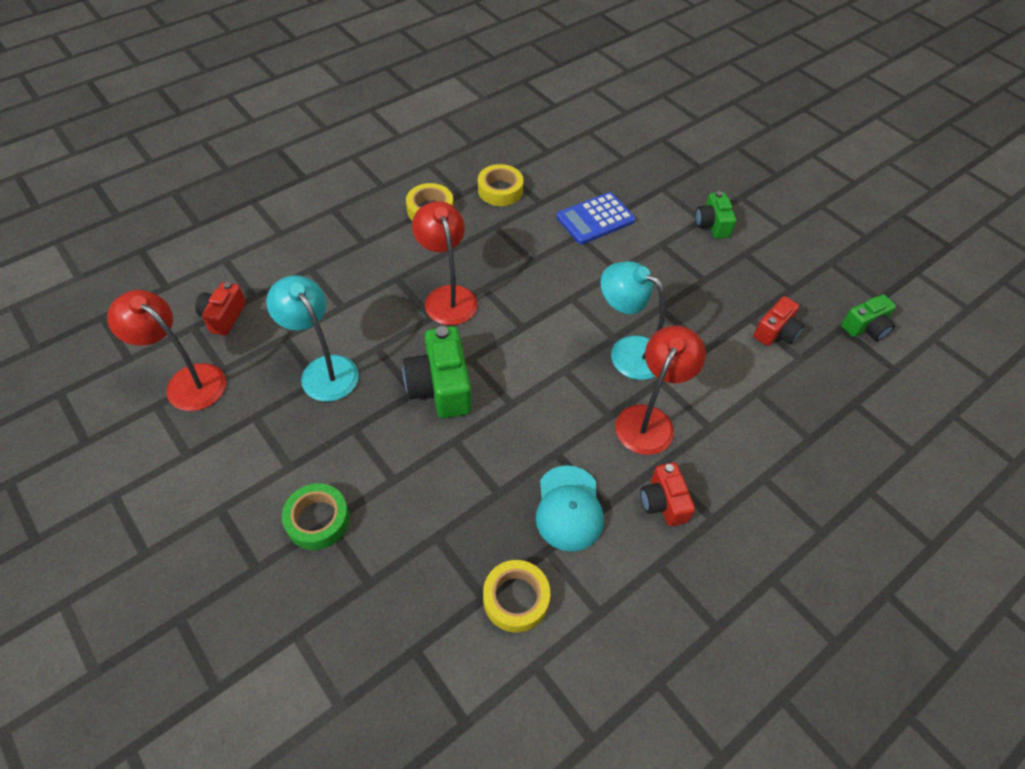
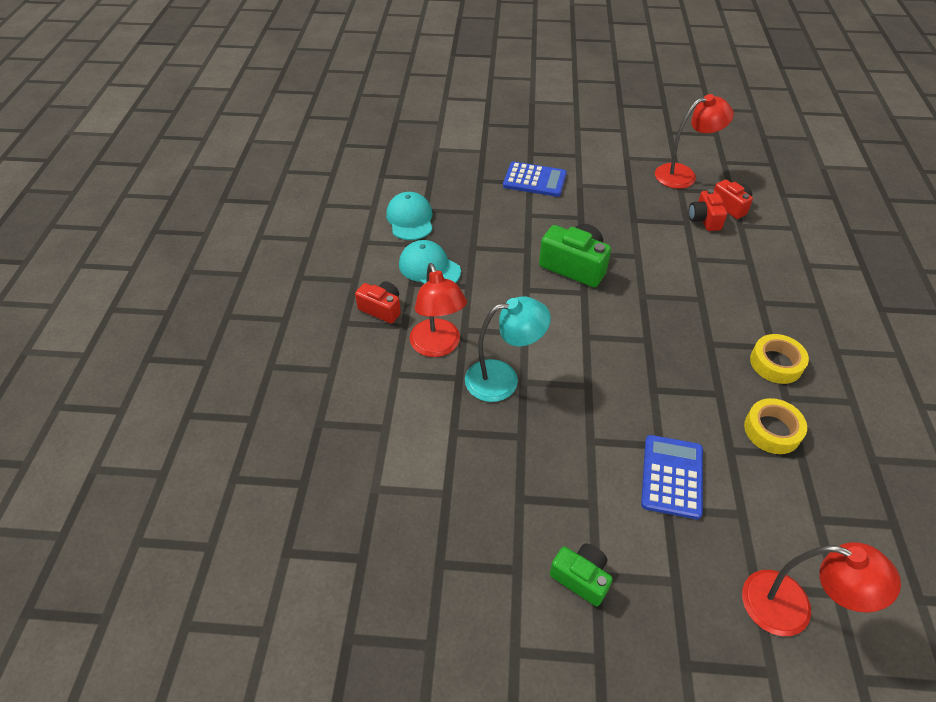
camera: 135 degrees right, 5 degrees down
turquoise lamp [266,275,359,401] -> none
green tape [282,483,350,550] -> blue calculator [503,162,567,197]
red lamp [412,201,478,325] -> red lamp moved to [742,542,901,636]
yellow tape [483,560,550,632] -> turquoise cap [386,192,433,240]
red camera [753,296,804,346] -> red camera moved to [689,189,727,231]
green camera [841,294,896,341] -> none

